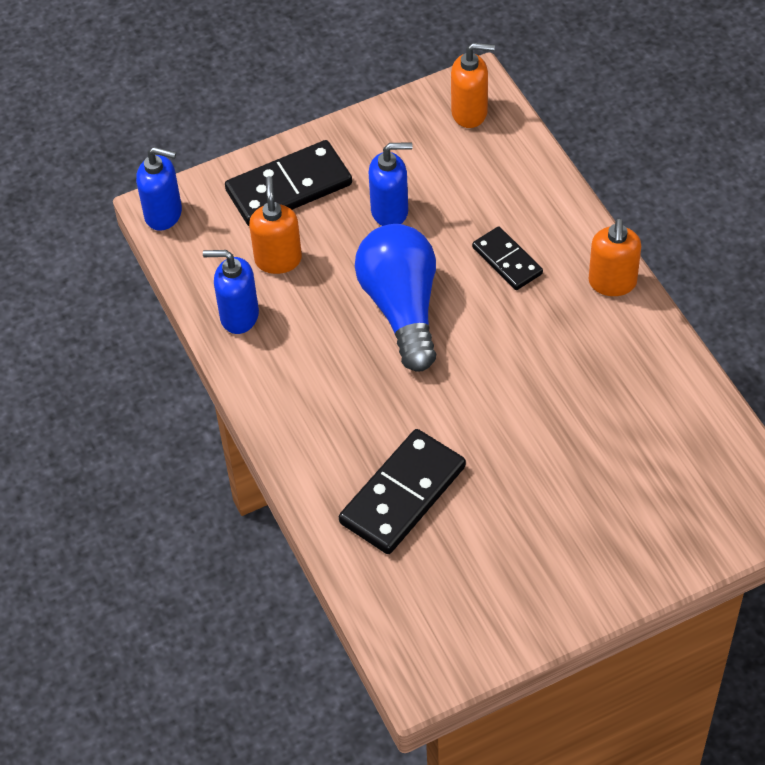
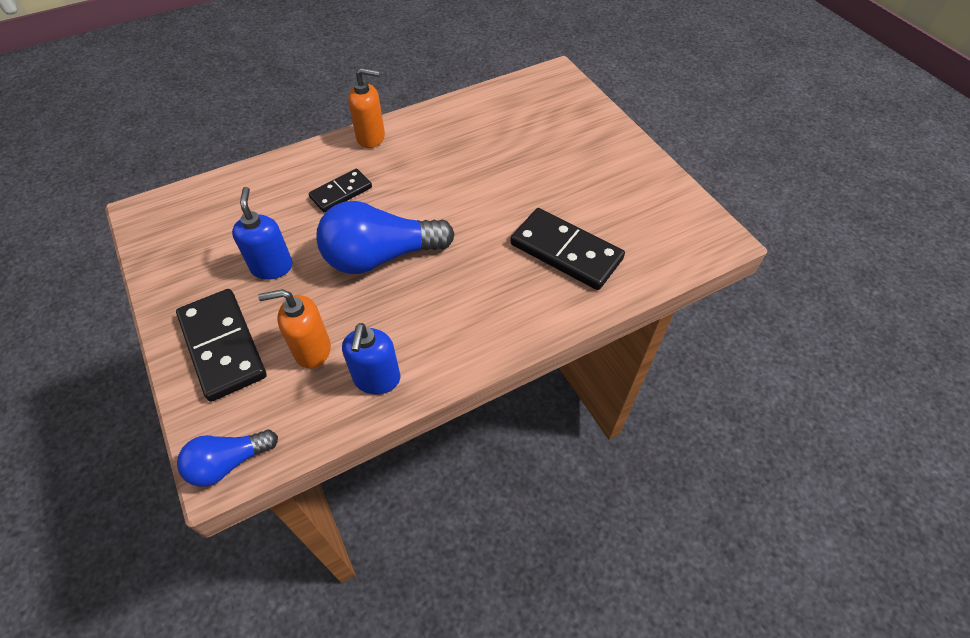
camera: 95 degrees left, 0 degrees up
blue soap dispenser [136,147,182,231] -> blue light bulb [177,430,278,487]
orange soap dispenser [451,43,495,128] -> none

